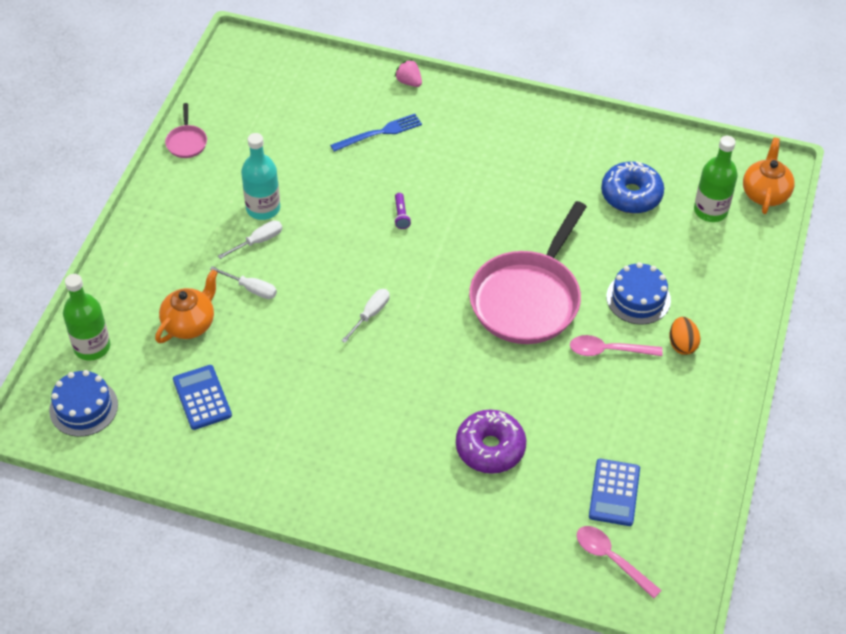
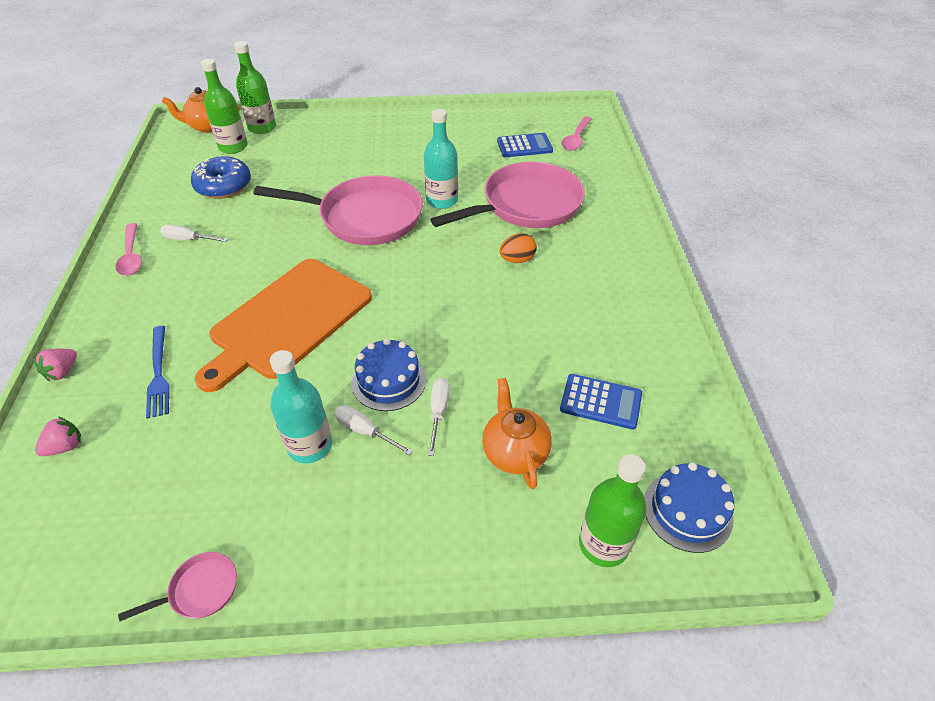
camera: 110 degrees left, 5 degrees down
orange teapot [155,269,218,343] -> orange teapot turned 60 degrees clockwise [482,378,552,489]
blue calculator [173,365,232,430] -> blue calculator turned 120 degrees counterclockwise [560,374,642,430]
blue fork [330,114,422,152] -> blue fork turned 150 degrees counterclockwise [146,326,169,419]
white screwdriver [341,289,390,343] -> white screwdriver moved to [160,224,228,242]
purple flashlight [394,193,411,229] -> orange cutting board [195,259,372,392]
purple donut [456,409,526,474] -> pink pan [430,162,585,228]
pink spoon [570,335,663,356] -> pink spoon moved to [115,223,142,276]
blue cake [606,262,671,325] -> blue cake moved to [351,338,426,411]
orange egg [670,317,700,355] -> orange egg moved to [500,233,537,263]
none -> pink strawberry [35,416,81,456]
none -> green bottle [234,41,276,134]
none -> turquoise bottle [424,109,458,209]

